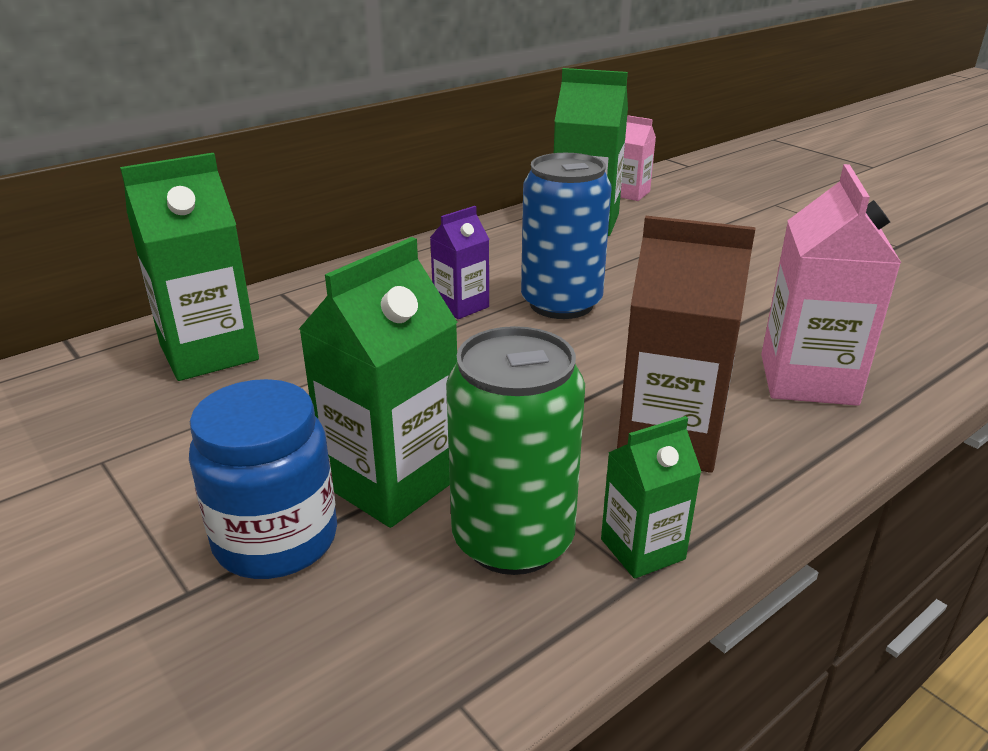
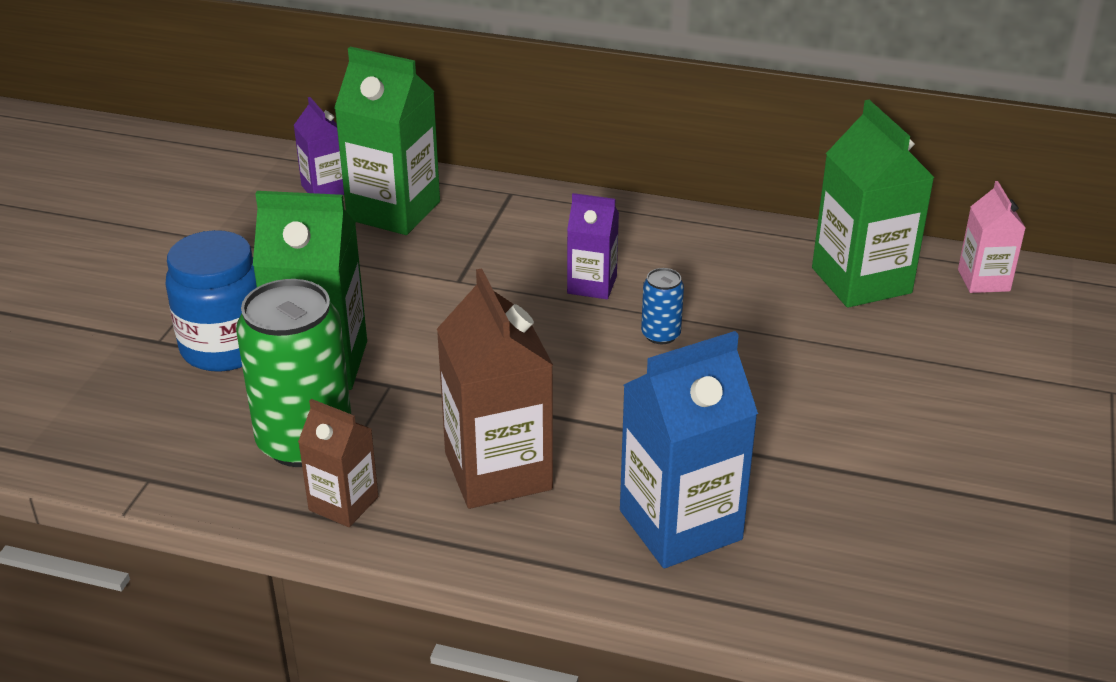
camera: 55 degrees right, 5 degrees up
blue can [521,153,612,319] -> blue can [641,268,684,344], size x0.45
green carton [601,416,701,579] -> brown carton [298,399,378,527]
pink carton [761,164,901,406] -> blue carton [620,331,758,568]
none -> purple carton [294,97,344,195]

